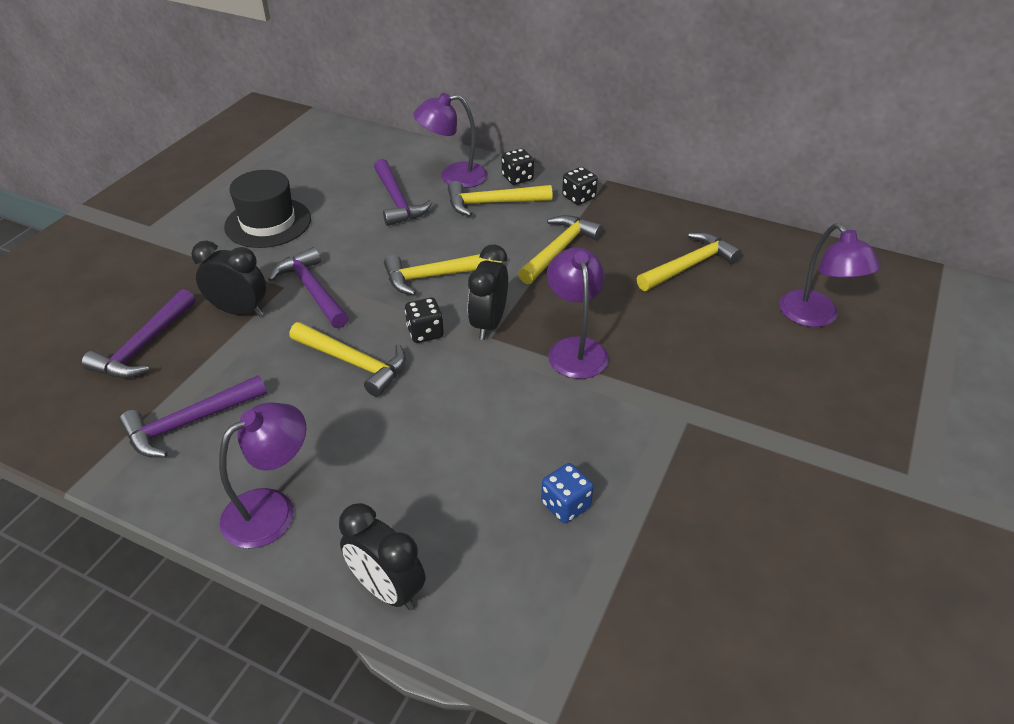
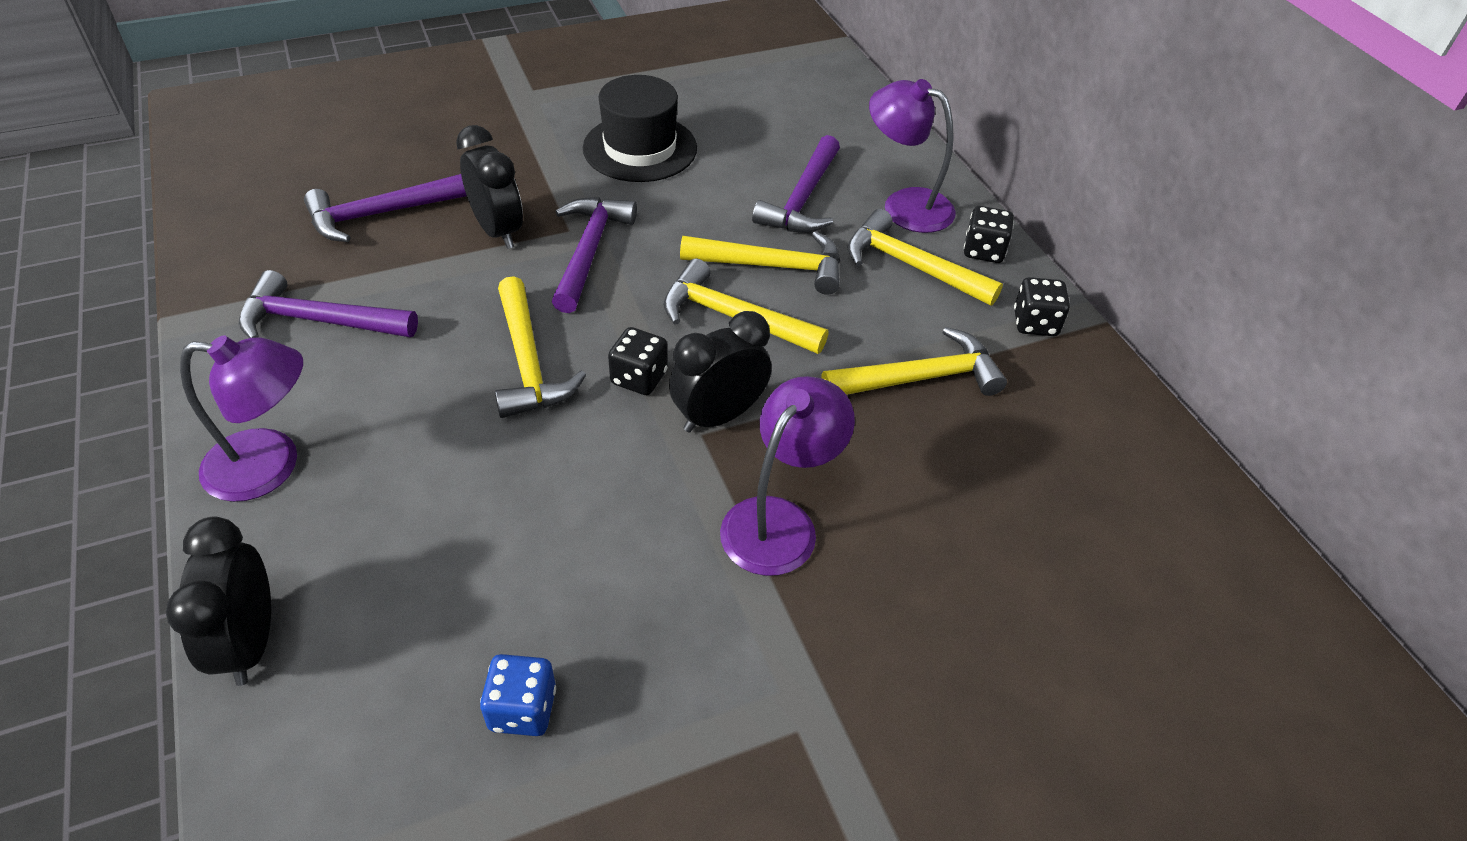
camera: 40 degrees right, 5 degrees up
yellow hammer [637,232,742,291] -> yellow hammer moved to [680,231,840,295]
purple lamp [779,223,881,327] -> none

